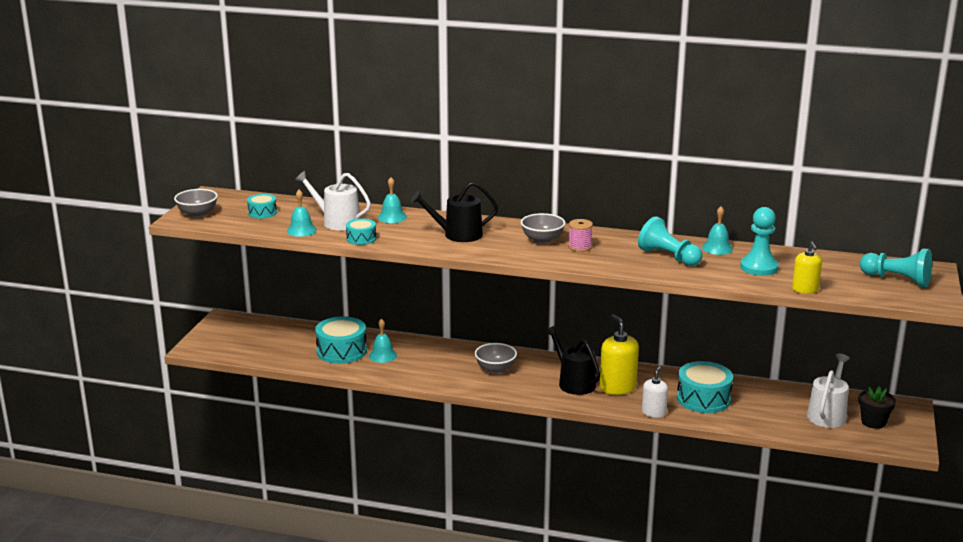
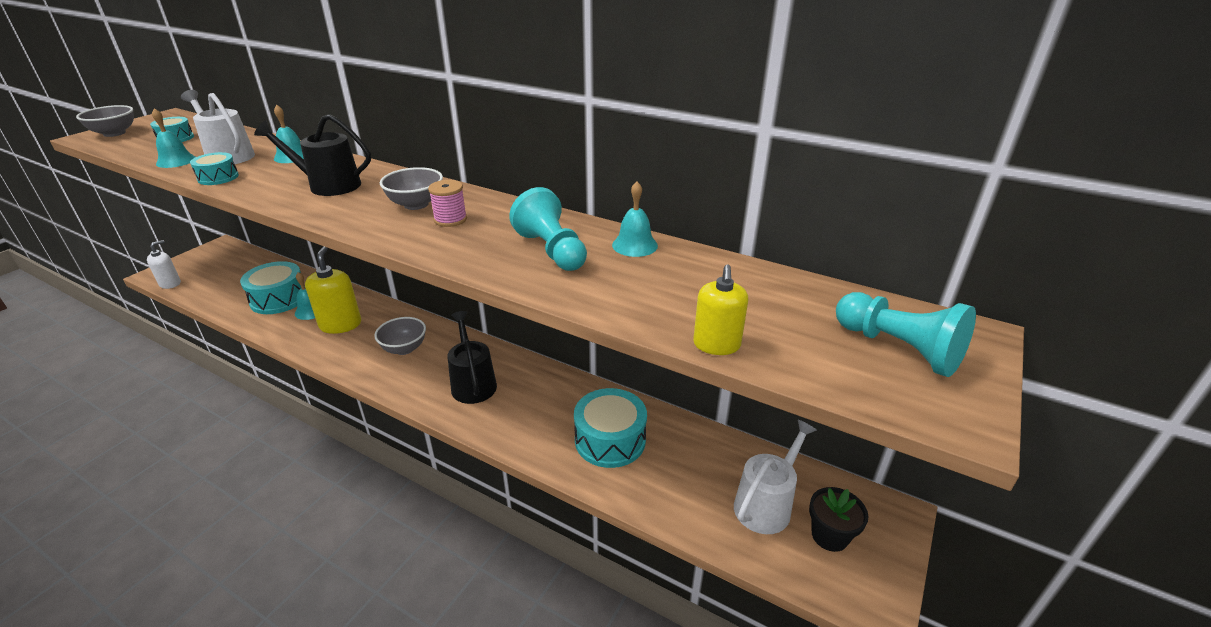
camera: 15 degrees right, 10 degrees up
yellow soap dispenser [600,314,639,395] -> yellow soap dispenser moved to [305,246,361,334]
white soap dispenser [642,366,668,418] -> white soap dispenser moved to [147,240,181,289]
turquoise pawn [740,207,779,276] -> none

